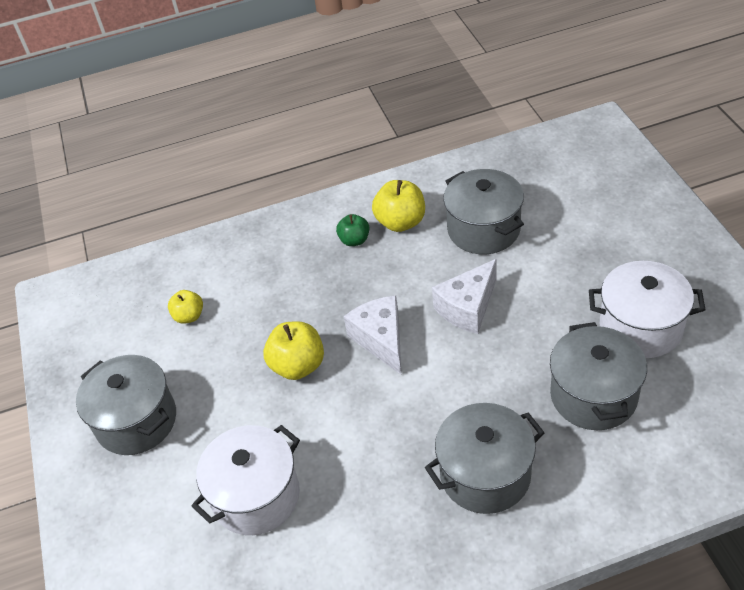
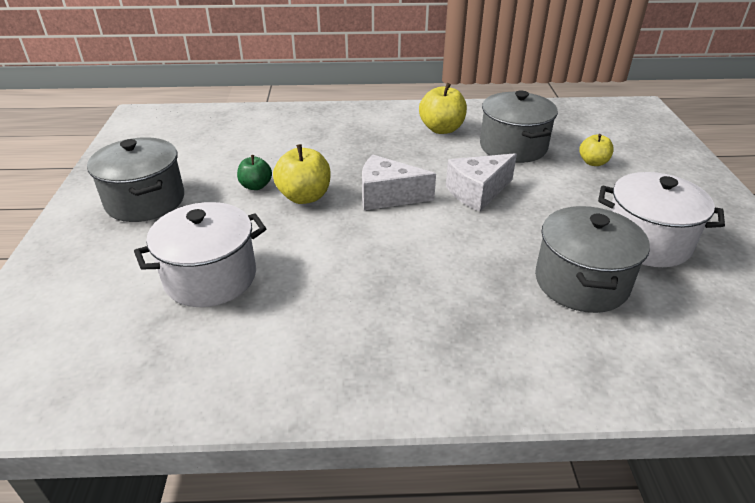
camera: 10 degrees right, 10 degrees down
yellow apple [168,290,203,324] -> yellow apple moved to [579,134,614,166]
green apple [336,214,369,246] -> green apple moved to [237,155,272,190]
white cheese [344,295,401,374] -> white cheese turned 75 degrees counterclockwise [362,155,436,210]
grey pot [425,403,545,514] -> none

